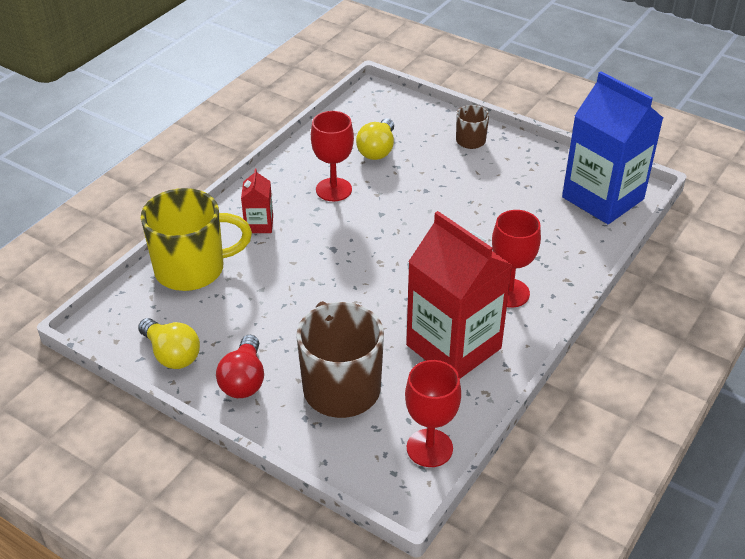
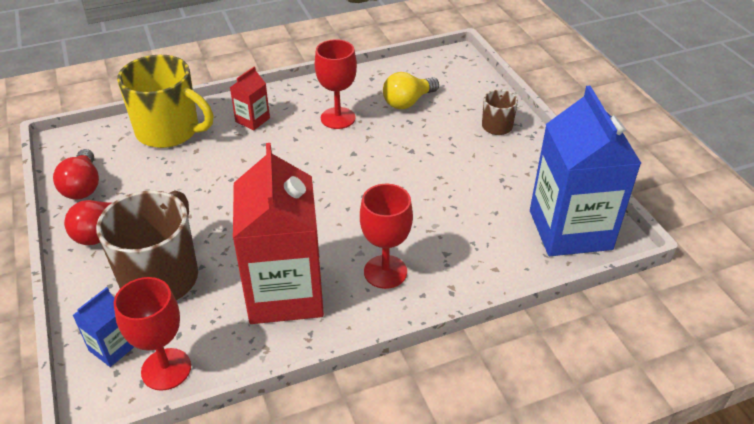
camera: 35 degrees right, 0 degrees up
yellow light bulb [138,318,200,369] -> red light bulb [53,149,99,199]
none -> blue carton [73,287,134,367]

